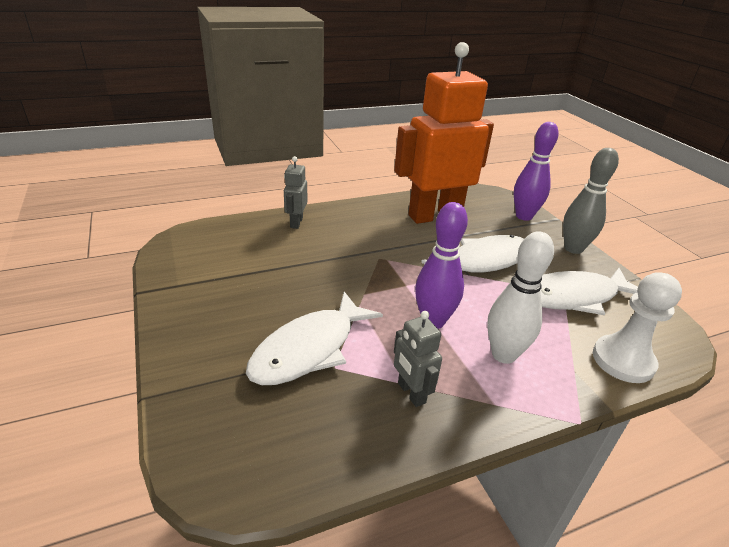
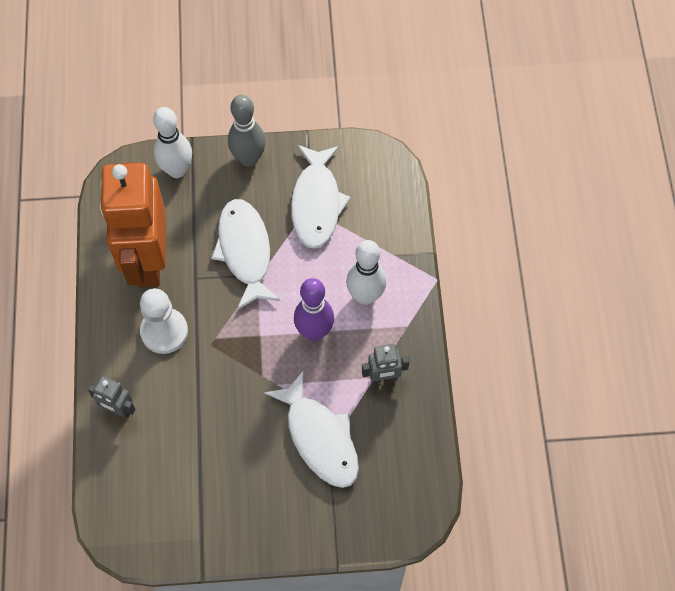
camera: 70 degrees left, 30 degrees up
purple bowling pin [514,122,559,221] -> white bowling pin [153,107,192,178]
white pawn [593,272,682,383] -> white pawn moved to [140,288,188,354]

